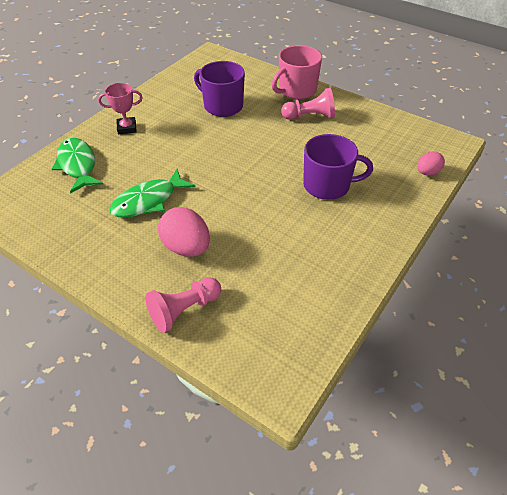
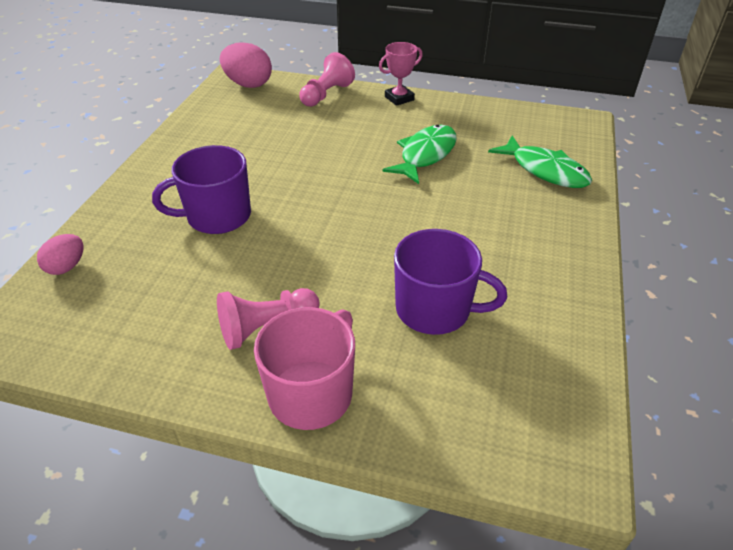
camera: 160 degrees right, 5 degrees down
pink trophy [98,83,143,134] -> pink trophy moved to [379,42,423,106]
pink egg [158,207,210,257] -> pink egg moved to [220,42,272,88]

